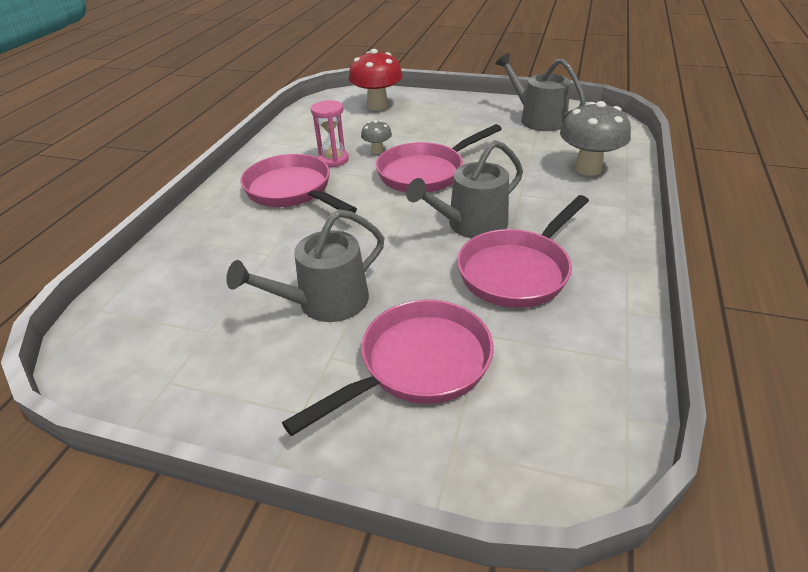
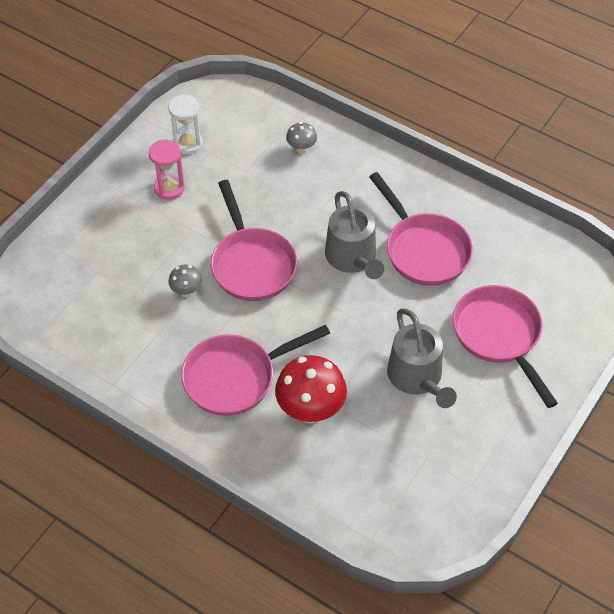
camera: 75 degrees left, 15 degrees up
pink hourglass [311,100,349,167] -> pink hourglass moved to [149,139,185,200]
red mushroom [349,49,403,111] -> red mushroom moved to [275,355,347,423]
grey watering can [495,53,586,131] -> white hourglass [168,94,203,154]
grey mushroom [560,101,631,176] -> grey mushroom [286,122,317,154], size x0.51

